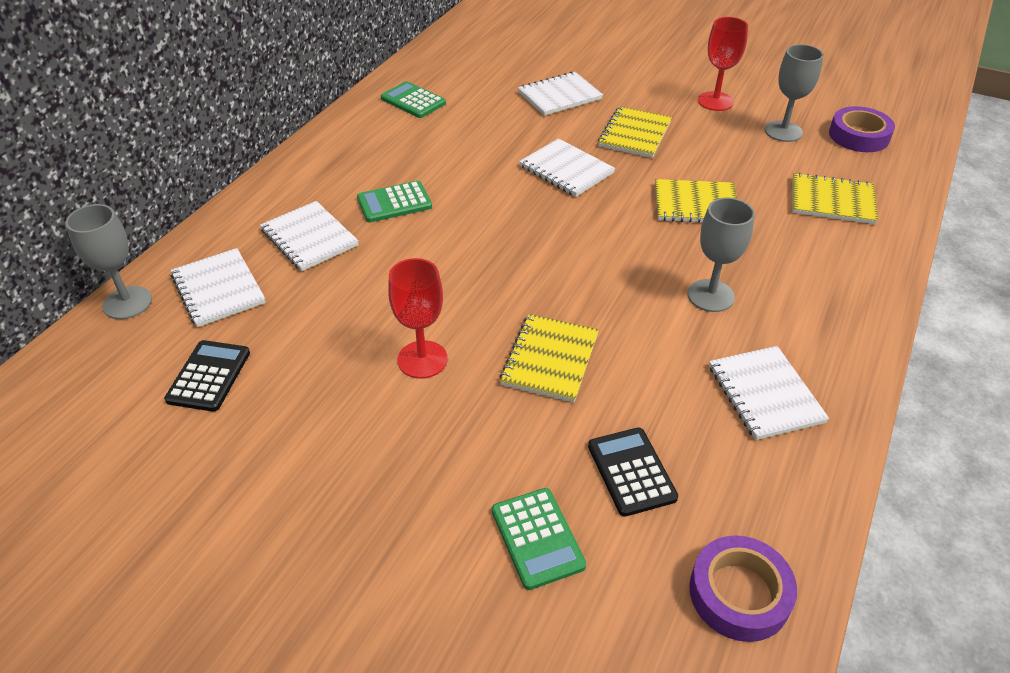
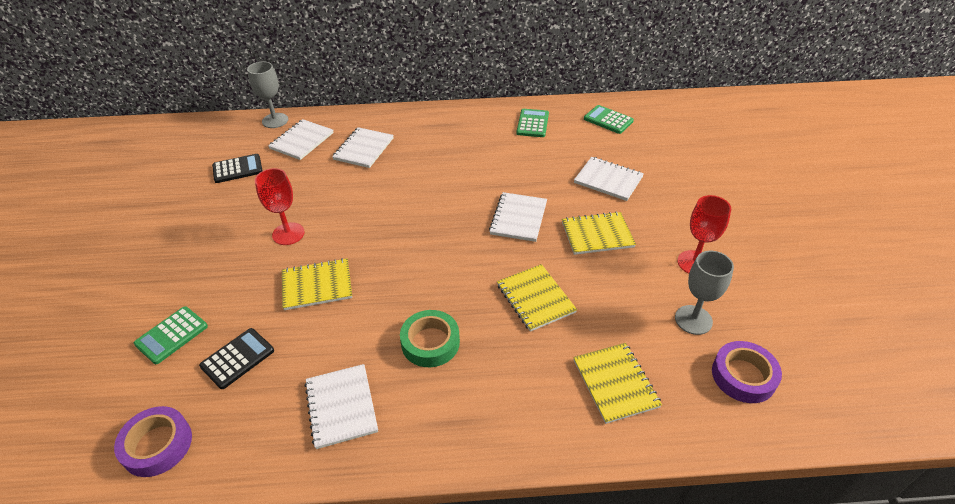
camera: 60 degrees right, 0 degrees up
green calculator [357,181,432,222] -> green calculator moved to [584,105,634,134]
grey goblet [687,197,755,312] -> green tape [400,310,460,367]
white notebook [709,346,829,440] -> white notebook turned 60 degrees counterclockwise [305,364,378,449]

